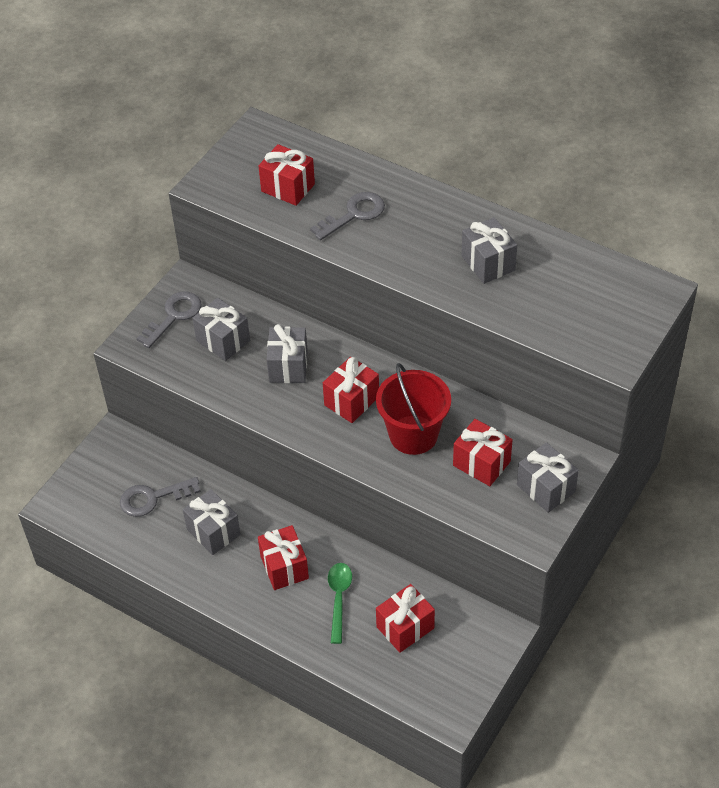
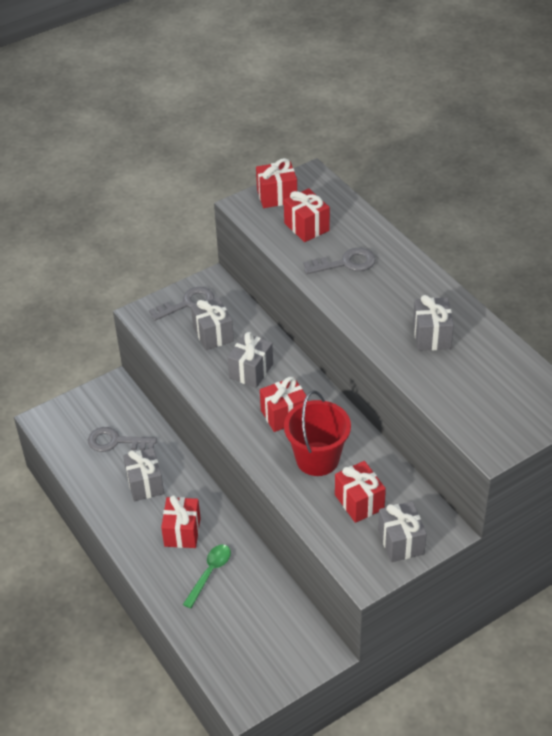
camera: 25 degrees right, 5 degrees down
red gift [376,584,435,653] -> red gift moved to [256,158,297,208]

